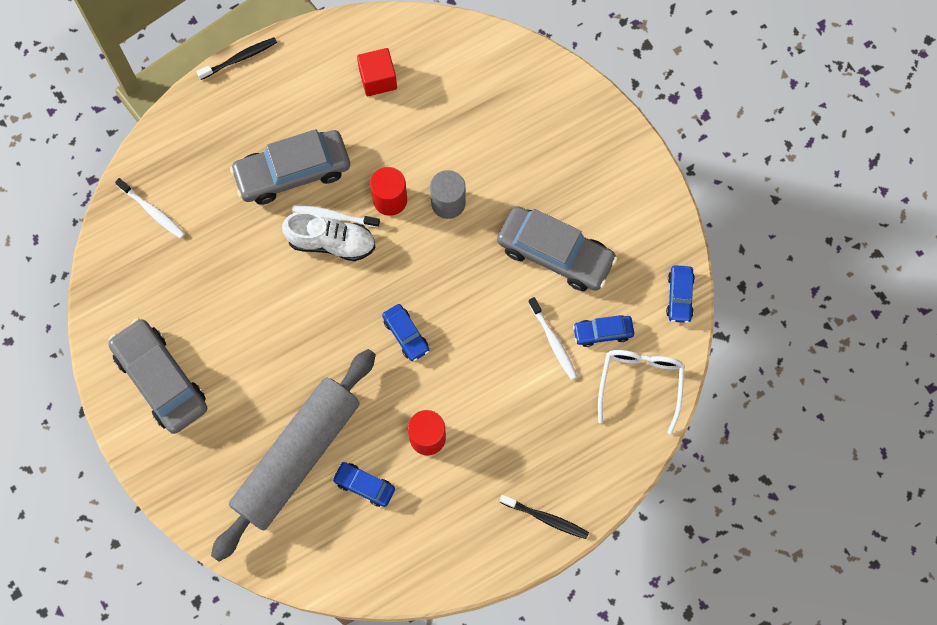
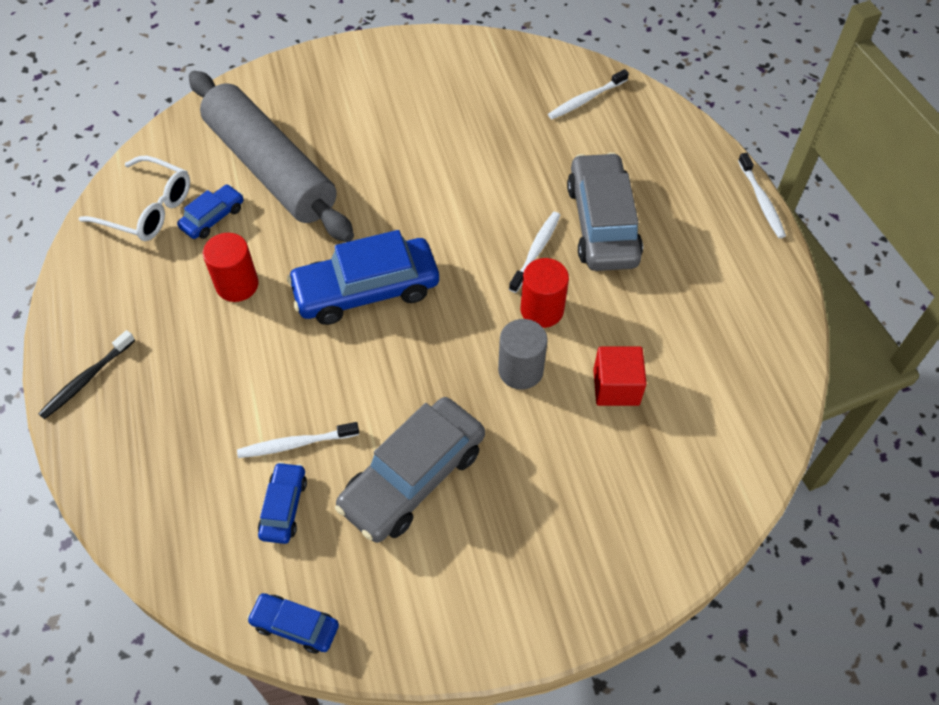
camera: 105 degrees right, 15 degrees down
grey car [108,318,207,434] -> none
black toothbrush [197,37,277,80] -> white toothbrush [738,153,786,238]
white shoe [282,211,376,261] -> none
red cube [357,48,397,96] -> red cube moved to [593,347,647,406]
blue car [382,304,429,361] -> blue car [287,230,439,325], size x1.99
white glasses [598,350,685,435] -> white glasses moved to [78,156,190,241]

